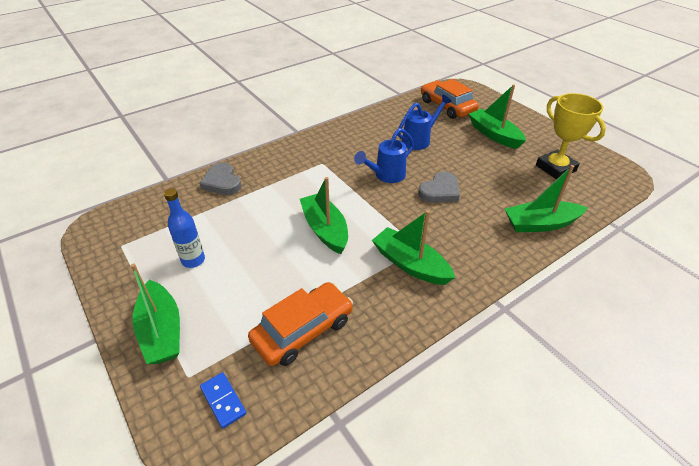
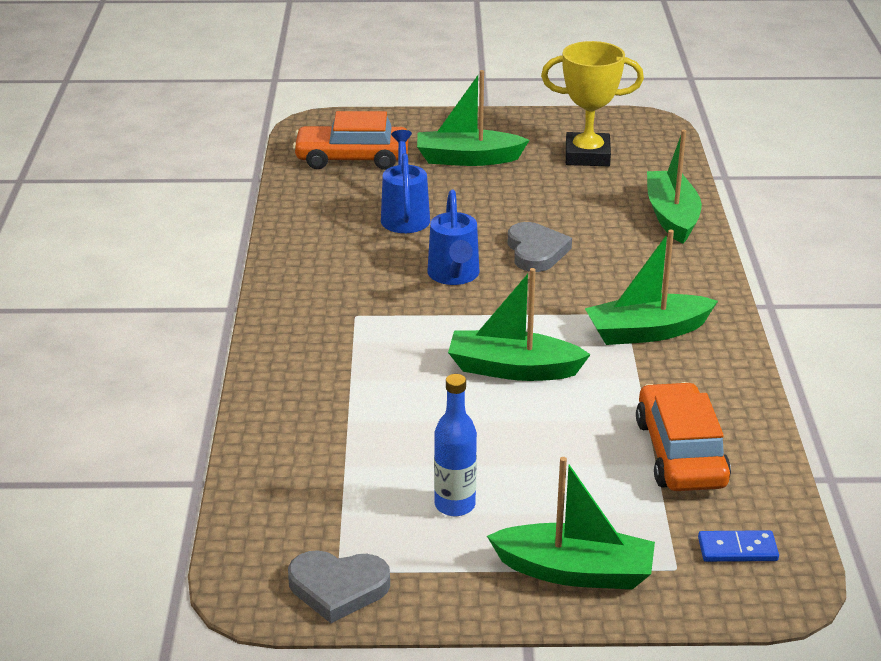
camera: 55 degrees left, 10 degrees down
grey heart [199,163,242,195] -> grey heart moved to [288,550,390,623]
green boat [505,165,588,232] -> green boat turned 150 degrees clockwise [647,129,702,244]

